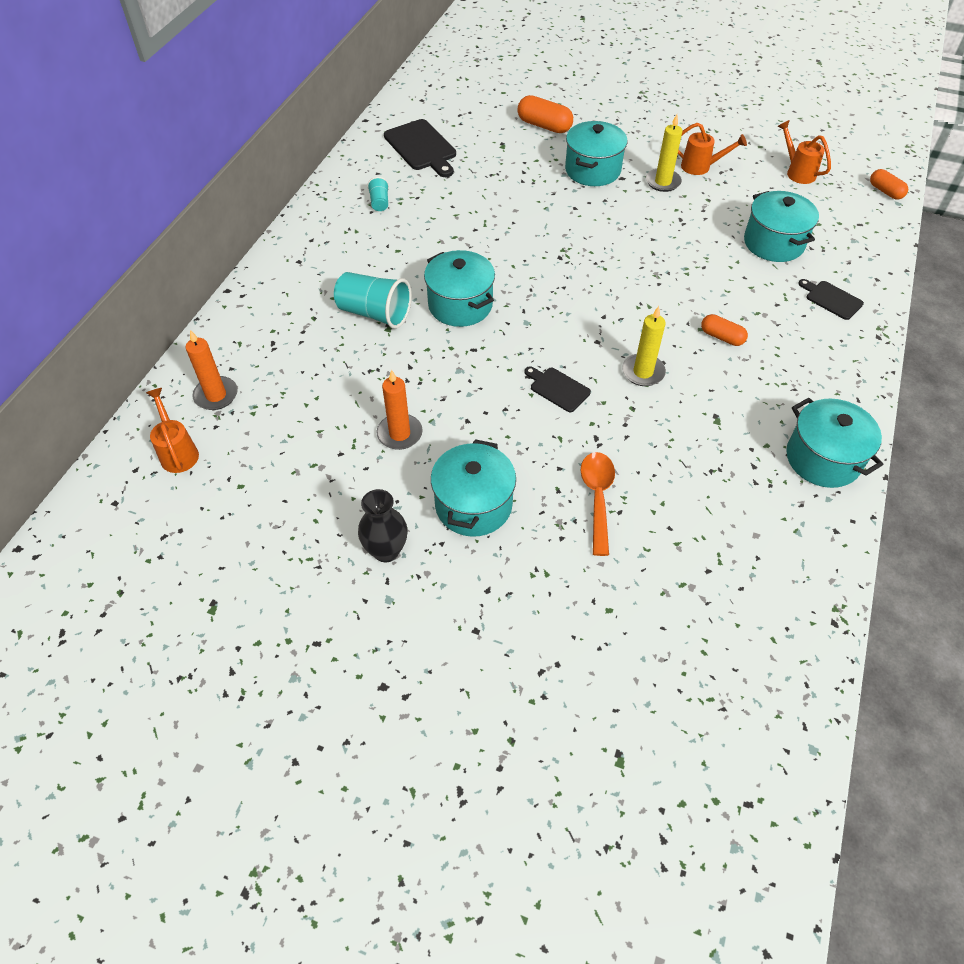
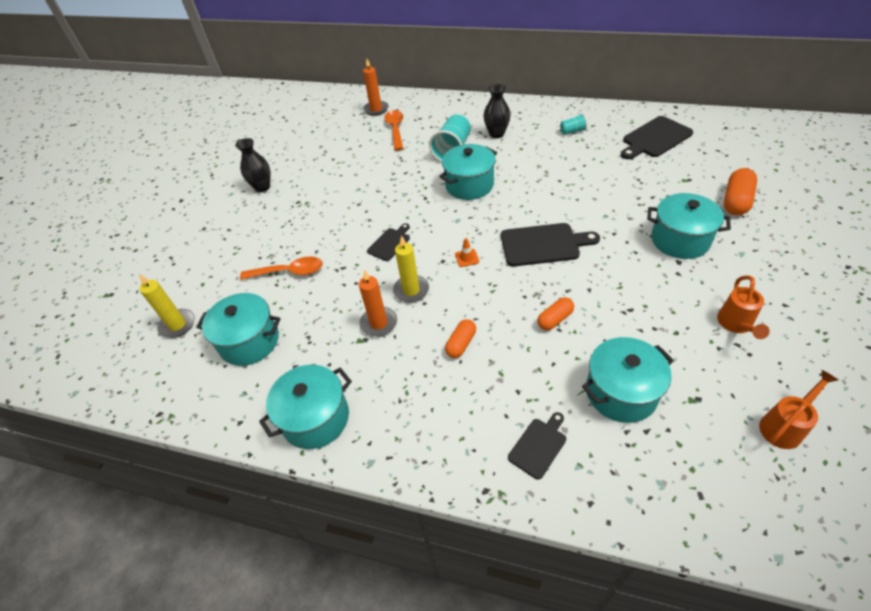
camera: 90 degrees right, 5 degrees down
orange watering can [146,388,199,473] -> none
orange candle [377,370,423,450] -> orange candle moved to [359,270,397,337]
turquoise pot [431,439,516,537] -> turquoise pot moved to [196,293,281,366]
yellow candle [646,115,682,192] -> yellow candle moved to [139,274,195,338]
orange capsule [870,169,908,200] -> orange capsule moved to [537,297,574,330]
none -> orange spoon [384,110,403,151]
none -> orange traffic cone [455,238,479,267]
none -> black vase [483,84,511,138]
none -> black cutting board [501,223,600,266]

